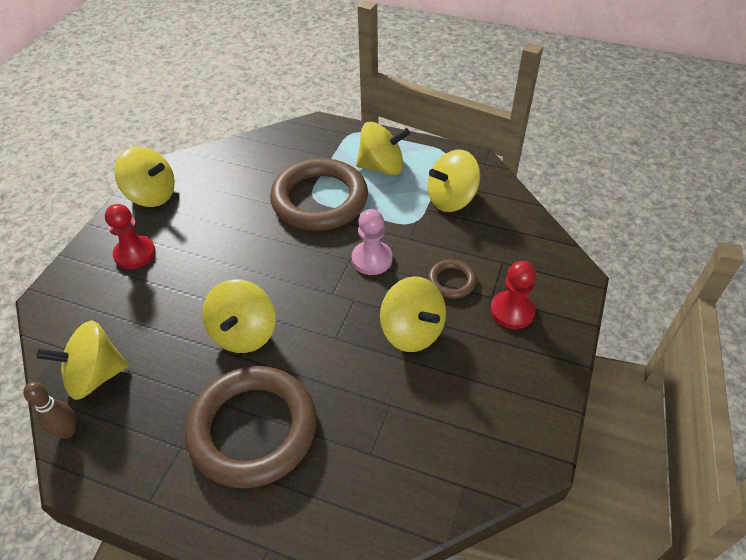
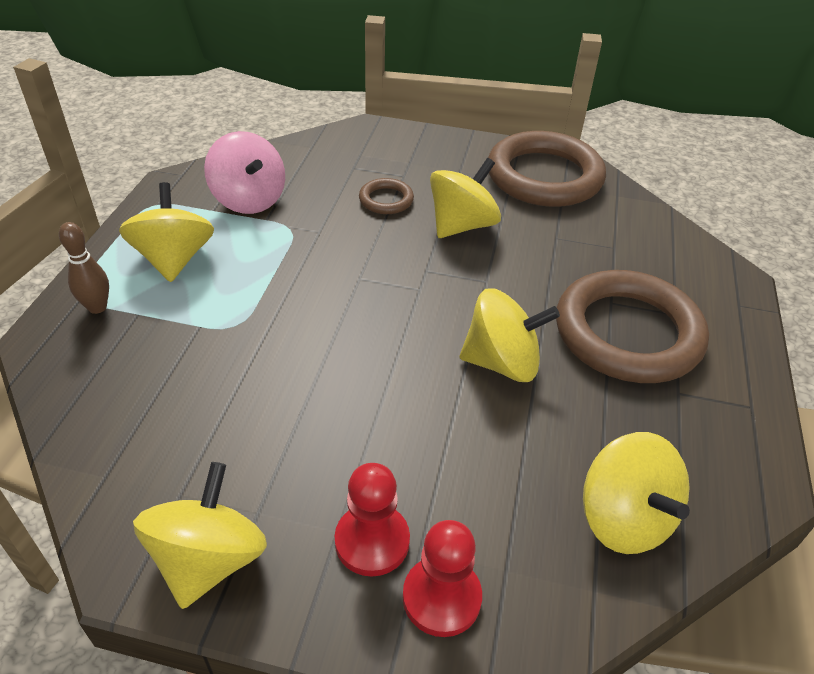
camera: 100 degrees left, 5 degrees down
brown bowling pin [23,382,76,439] -> brown bowling pin moved to [59,222,109,314]
brown ring [270,158,368,231] -> brown ring moved to [488,131,606,207]
pink pawn [352,209,392,275] -> none
yellow spinning top [427,149,480,212] -> pink spinning top [204,131,285,214]
red pawn [490,261,536,329] -> red pawn moved to [403,520,482,637]

